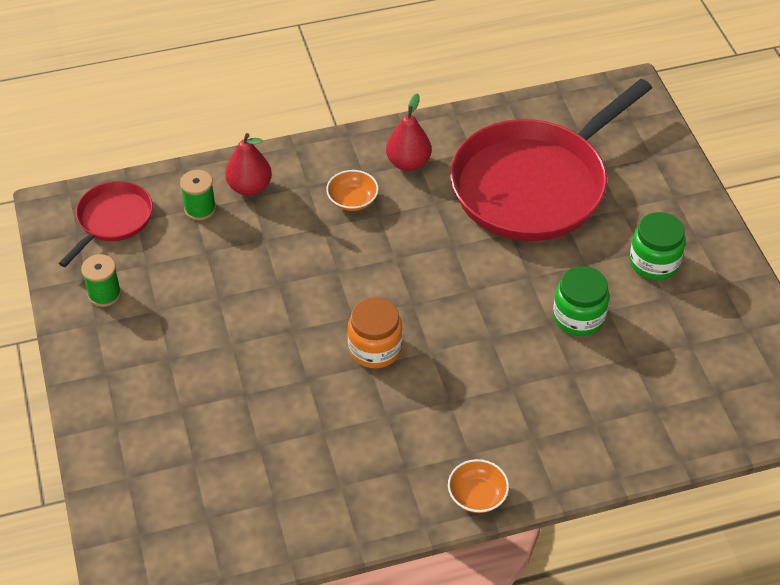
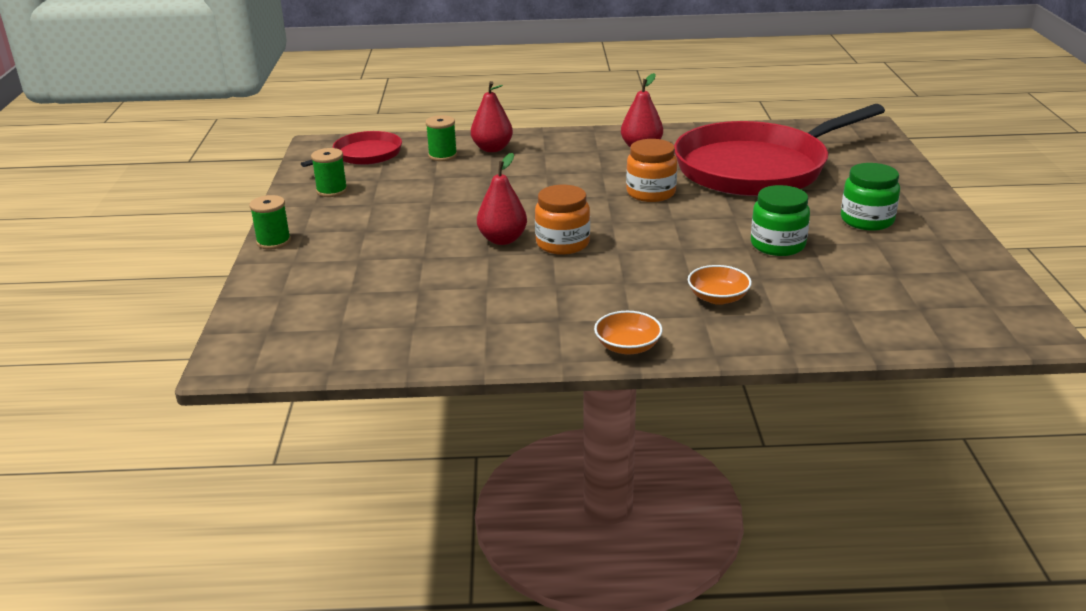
camera: 15 degrees right, 20 degrees down
orange bowl [326,170,379,211] -> orange bowl moved to [688,265,752,305]
none -> green spool [249,195,291,250]
none -> red pear [477,153,527,245]
none -> orange jar [626,139,677,202]

